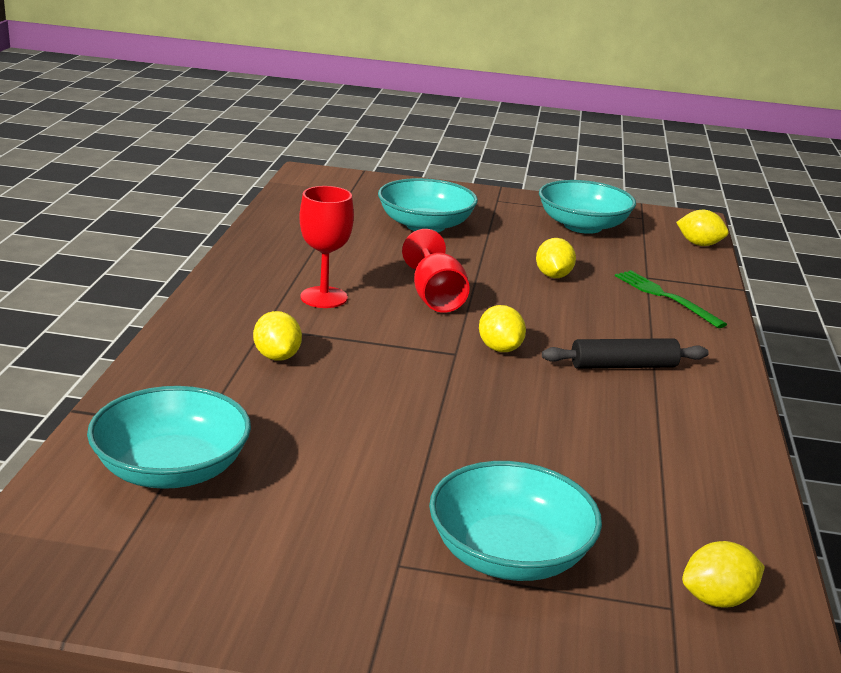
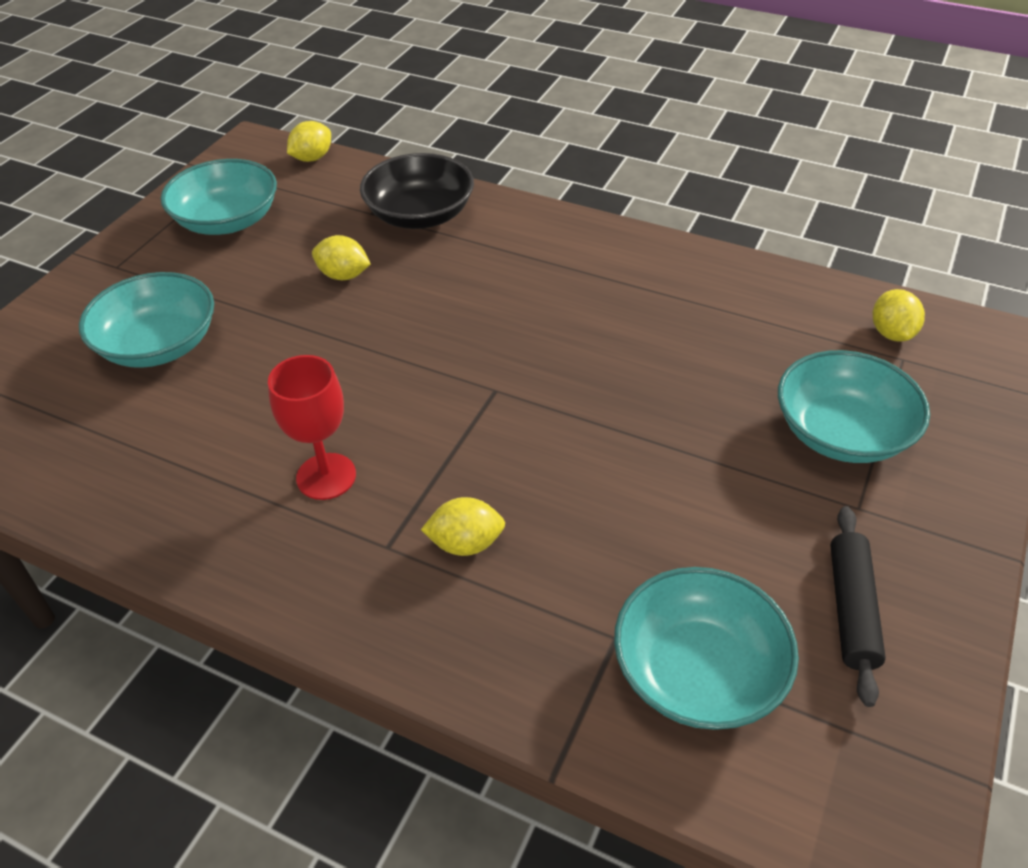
camera: 70 degrees left, 20 degrees up
red goblet [402,229,470,313] -> none
yellow lemon [479,305,526,352] -> none
black rolling pin [542,338,709,369] -> black rolling pin moved to [830,506,886,707]
green fork [615,270,727,328] -> black bowl [360,153,474,229]

